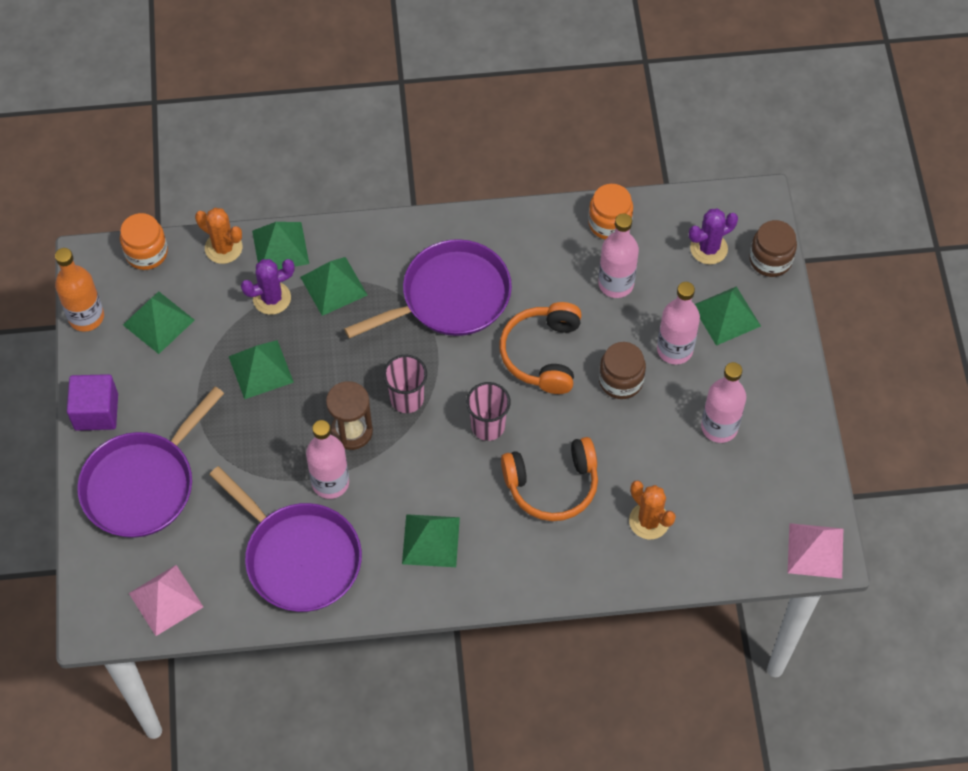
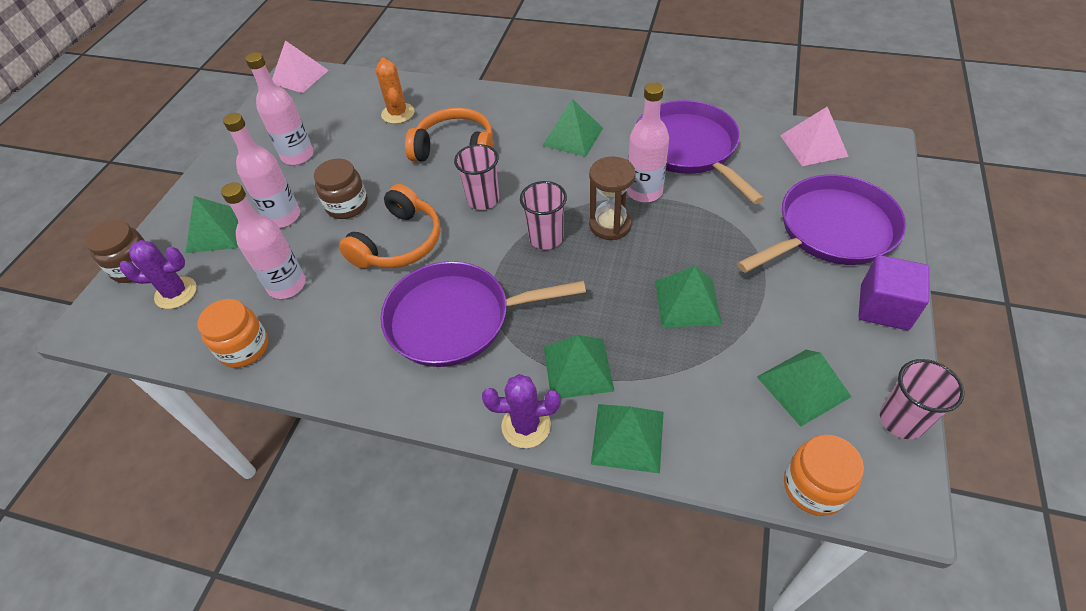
camera: 155 degrees left, 10 degrees down
orange bottle [55,248,104,332] -> pink cup [880,359,965,439]
orange cactus [195,208,242,264] -> none
purple cactus [241,259,295,315] -> purple cactus moved to [482,374,561,448]

